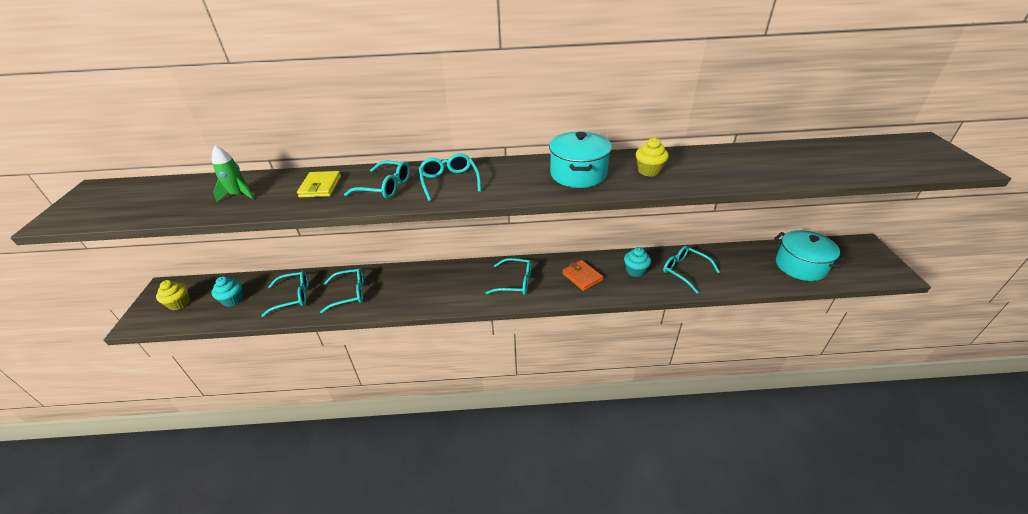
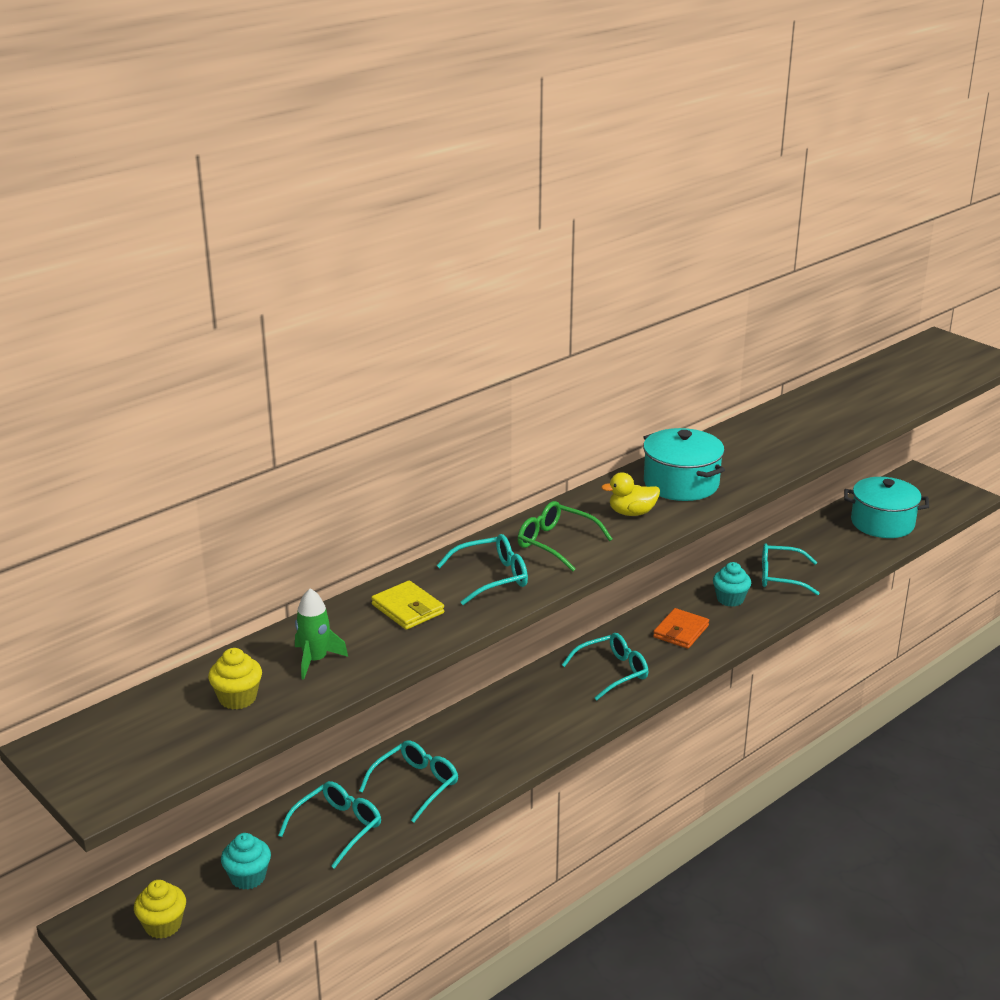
camera: 40 degrees left, 10 degrees down
turquoise glasses [419,153,481,201] -> green glasses [518,501,613,572]
orange wallet [562,260,603,291] -> orange wallet turned 75 degrees counterclockwise [653,608,709,649]
yellow cupcake [636,138,669,177] -> yellow cupcake moved to [208,648,262,709]
none -> yellow duck [601,472,660,516]

